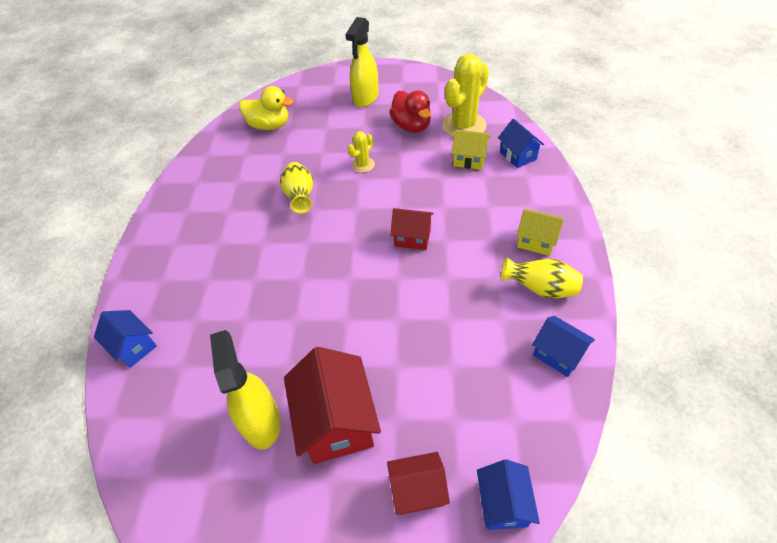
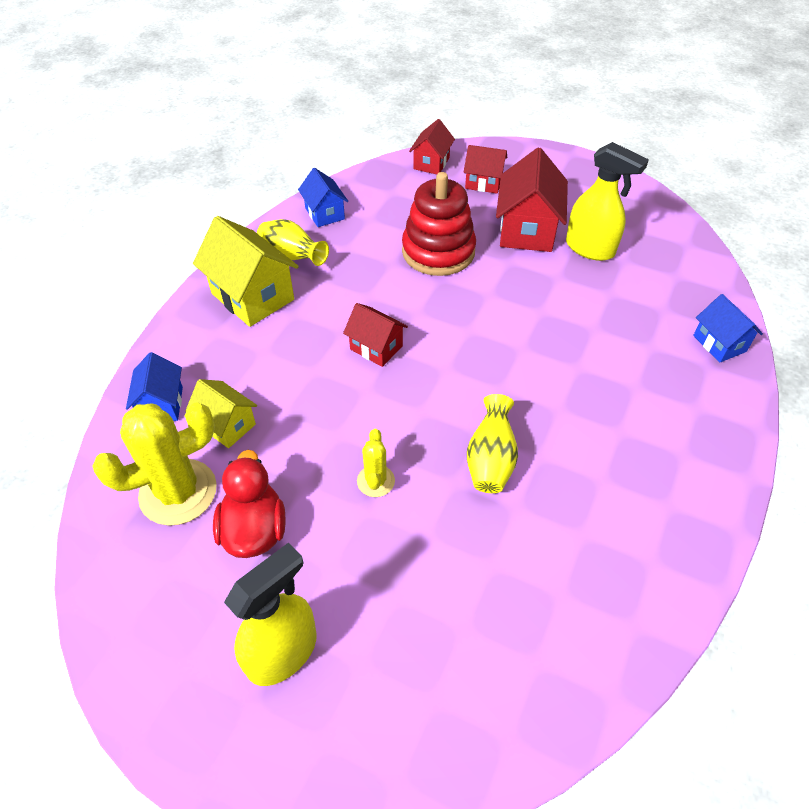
camera: 160 degrees left, 0 degrees up
yellow spray bottle [210,330,281,450] -> yellow spray bottle turned 60 degrees counterclockwise [566,142,649,261]
yellow duck [239,86,293,130] -> none
yellow cactus [348,131,375,173] -> yellow cactus turned 60 degrees counterclockwise [357,429,395,497]
blue house [477,459,540,530] -> red house [409,119,455,174]
yellow house [516,209,564,256] -> yellow house [193,216,299,327], size x1.70
none -> red stacking toy [402,172,476,276]

